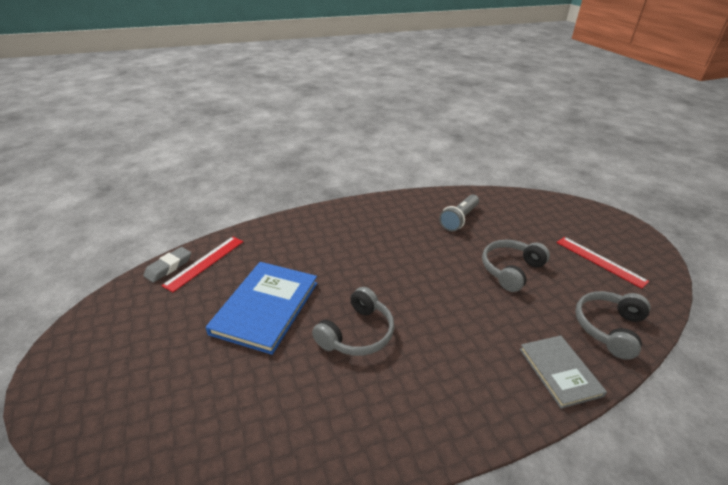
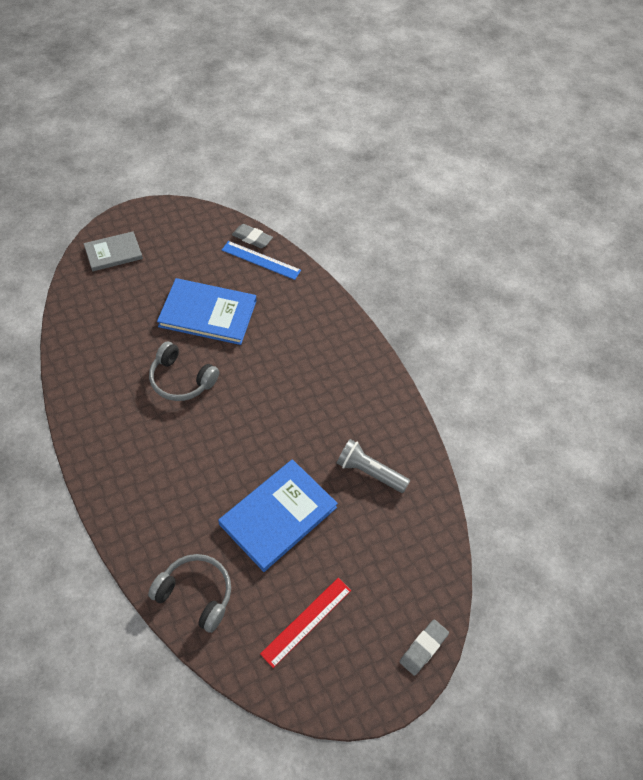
camera: 80 degrees right, 20 degrees up
red ruler [161,237,244,292] -> blue ruler [222,241,301,280]
grey headphones [482,240,550,292] -> blue book [218,459,338,572]
grey book [520,335,607,409] -> grey book moved to [84,231,143,271]
none -> grey eraser [399,620,449,676]

